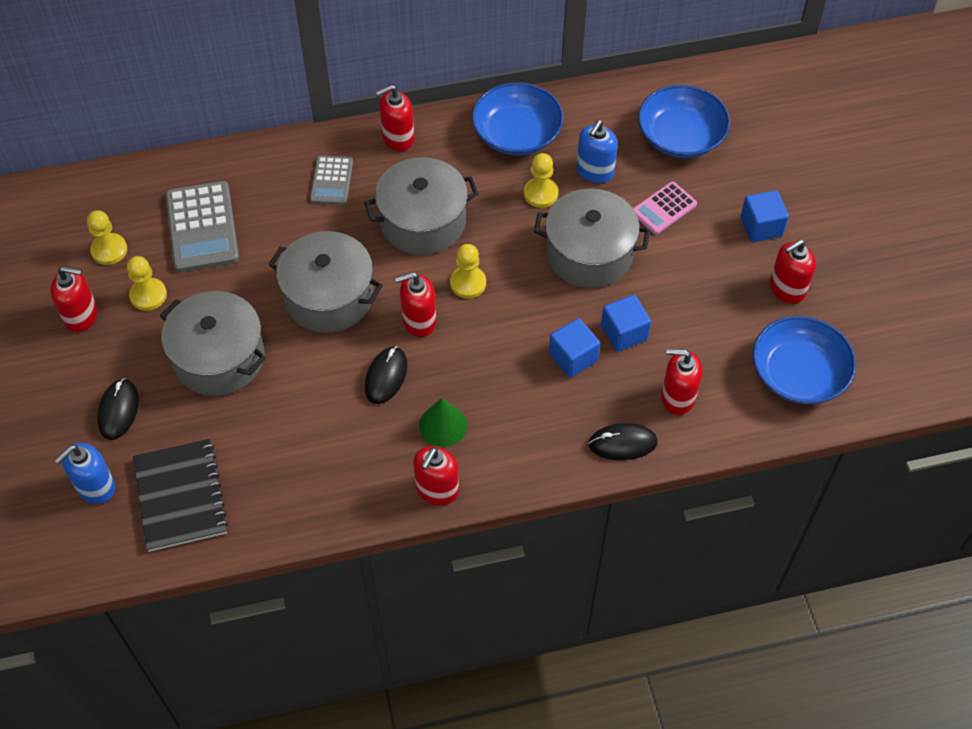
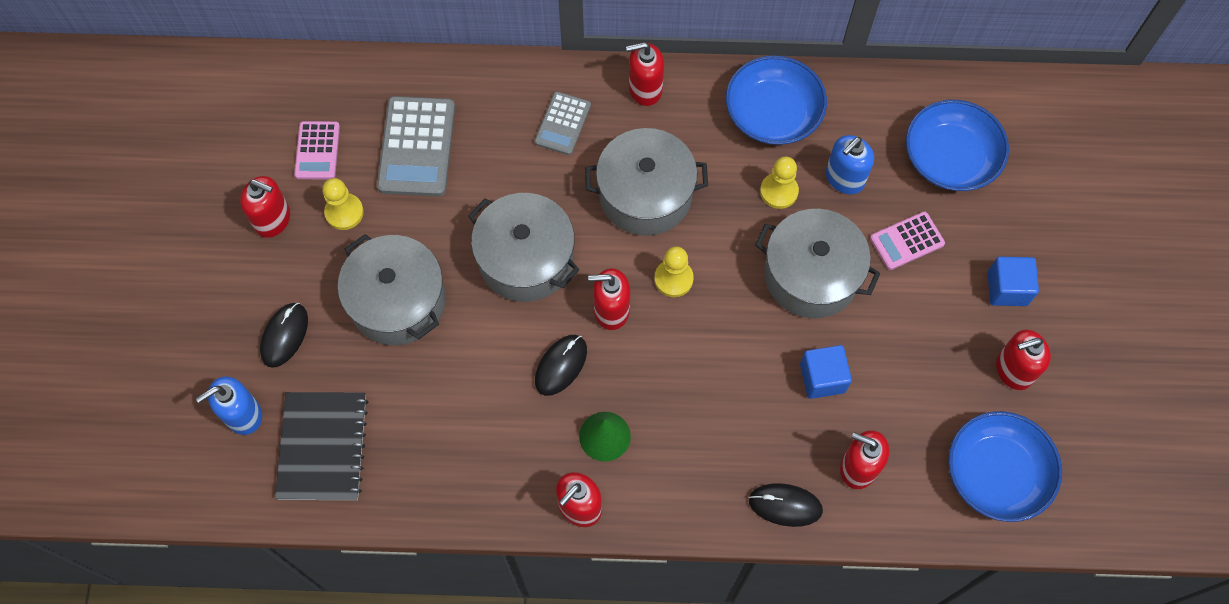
camera: 15 degrees right, 10 degrees up
yellow pawn [87,210,127,265] -> pink calculator [294,121,340,179]
blue cube [549,318,600,378] -> none

